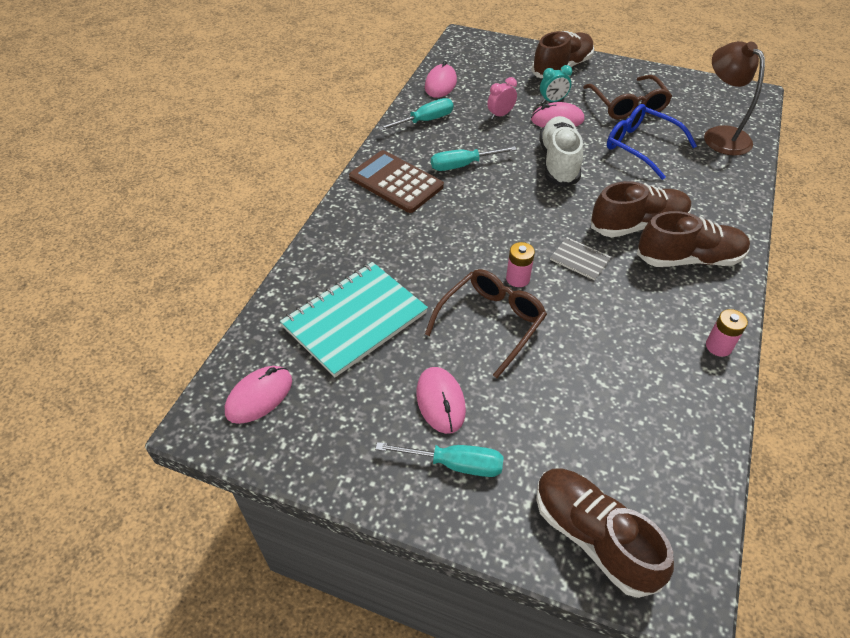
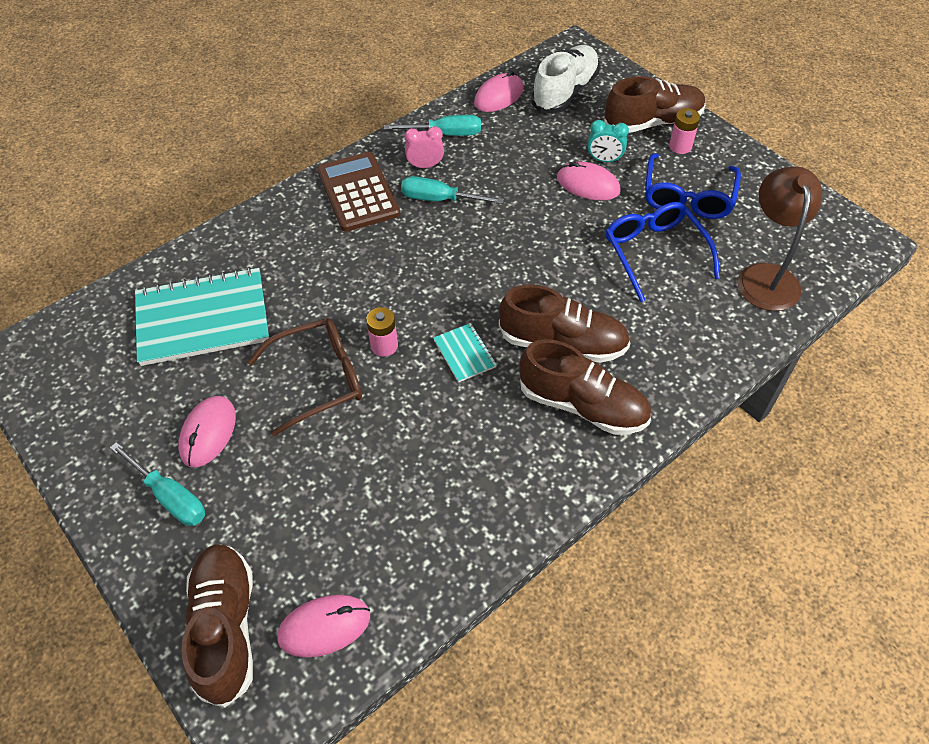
camera: 30 degrees right, 5 degrees up
pink mouse [225,366,292,424] -> pink mouse moved to [277,595,370,657]
pink clock [487,77,517,119] -> pink clock moved to [404,126,444,168]
white shoe [539,116,583,187] -> white shoe moved to [531,45,600,113]
grey notebook [550,237,611,280] -> turquoise notebook [433,323,497,383]
brown glasses [583,75,672,119] -> blue glasses [645,153,741,219]
pink battery [706,309,748,357] -> pink battery moved to [669,108,700,154]

